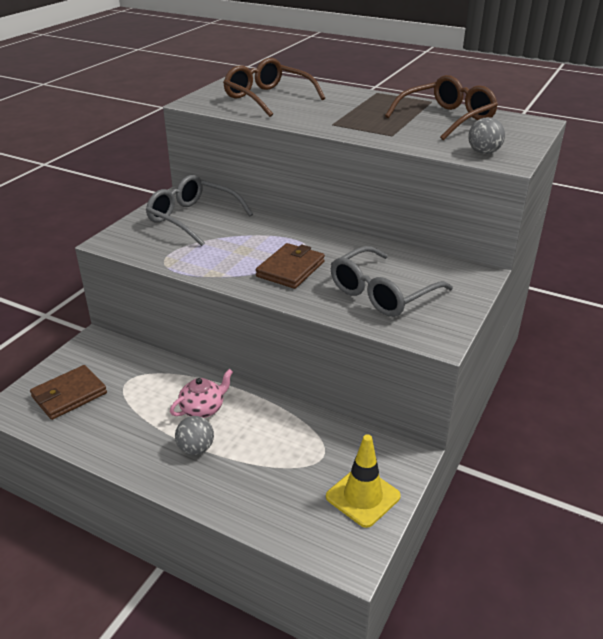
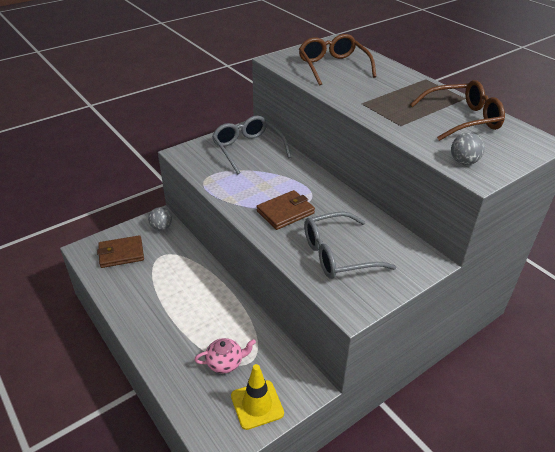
camera: 25 degrees right, 5 degrees up
pink teapot [170,369,233,418] -> pink teapot moved to [194,338,256,373]
grey ball [175,416,214,455] -> grey ball moved to [148,207,172,231]

